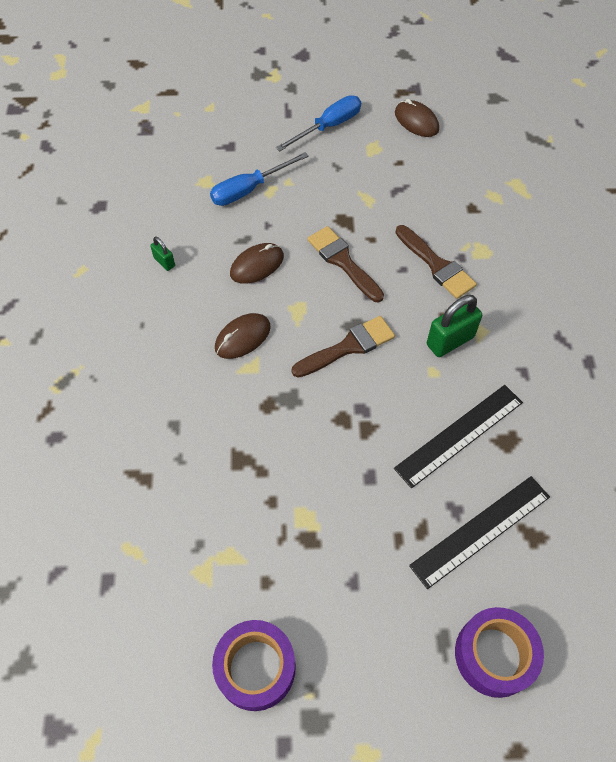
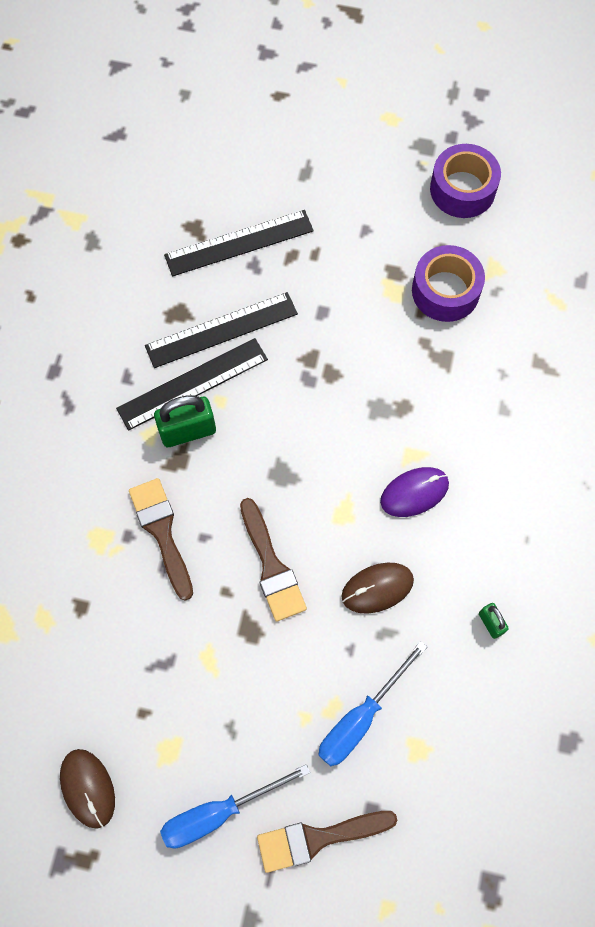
camera: 165 degrees left, 10 degrees up
blue screwdriver [210,152,309,206] -> blue screwdriver turned 150 degrees clockwise [318,641,427,766]
brown mouse [215,313,271,359] -> purple mouse [380,467,449,517]
brown brush [291,316,395,378] -> brown brush moved to [257,811,397,873]
purple tape [455,607,544,698] -> purple tape moved to [412,245,485,322]
none -> black ruler [116,338,268,431]

